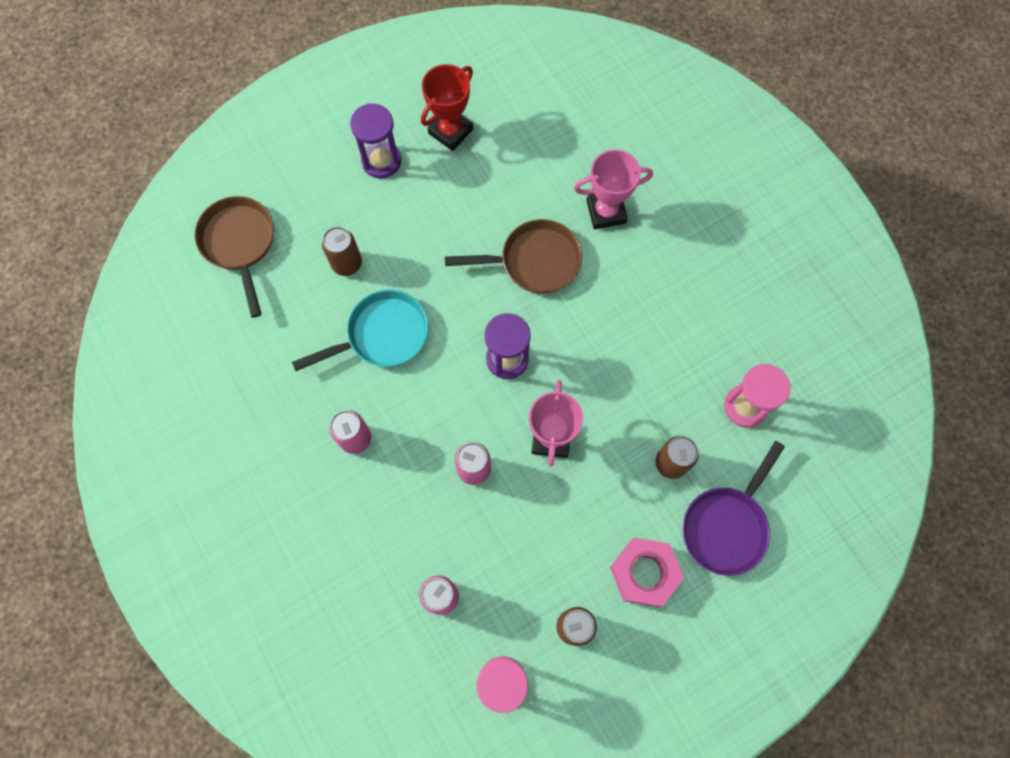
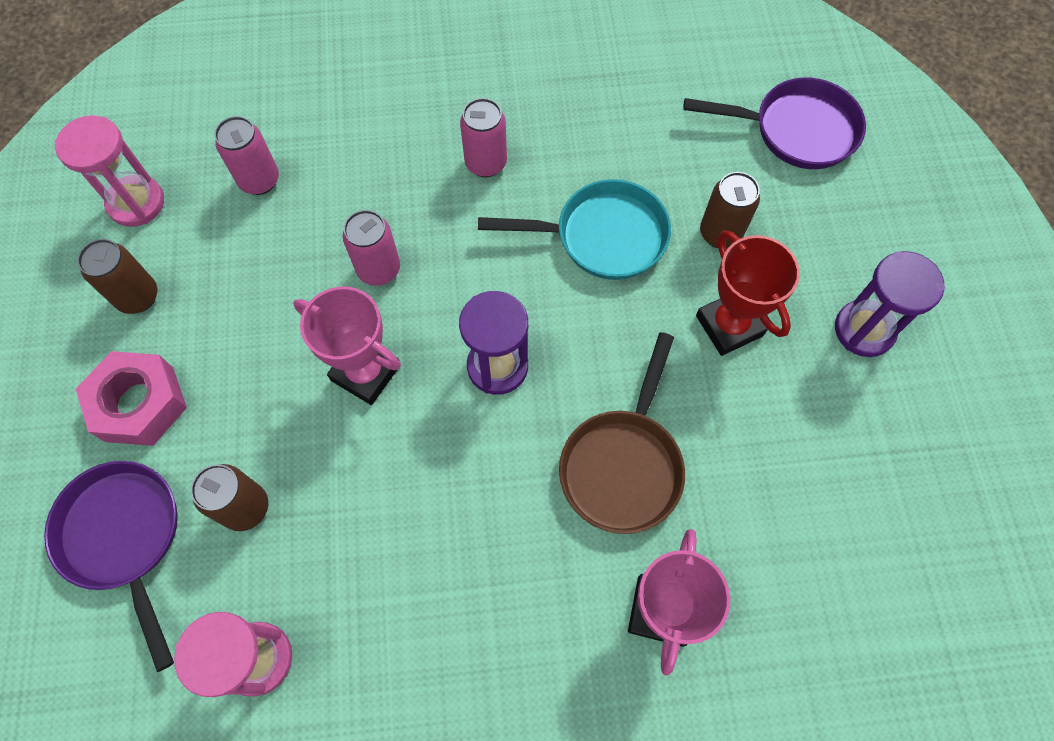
camera: 115 degrees right, 5 degrees down
brown pan [195,196,274,318] -> purple pan [683,77,866,169]
turquoise pan [292,290,429,371] -> turquoise pan turned 90 degrees counterclockwise [478,179,671,280]
red trophy [421,64,473,151] -> red trophy moved to [696,230,800,356]

